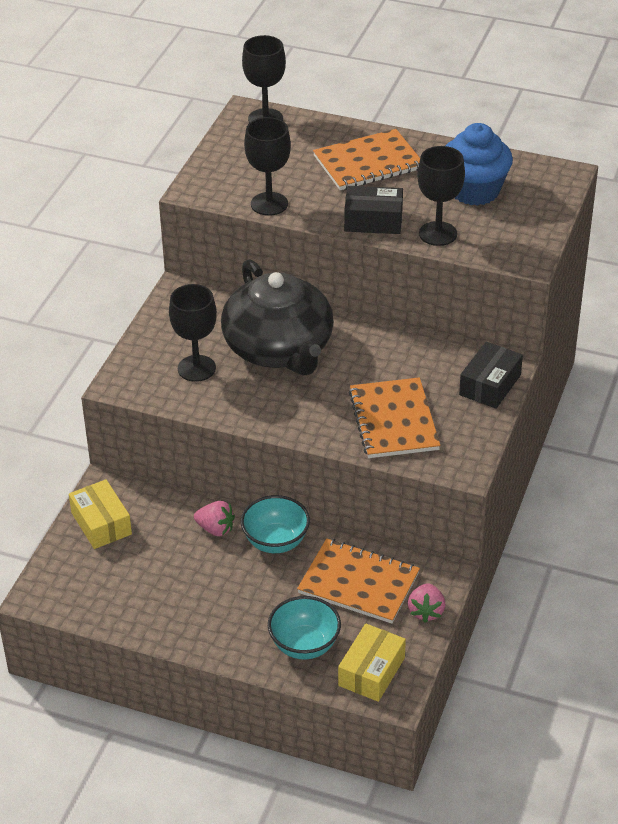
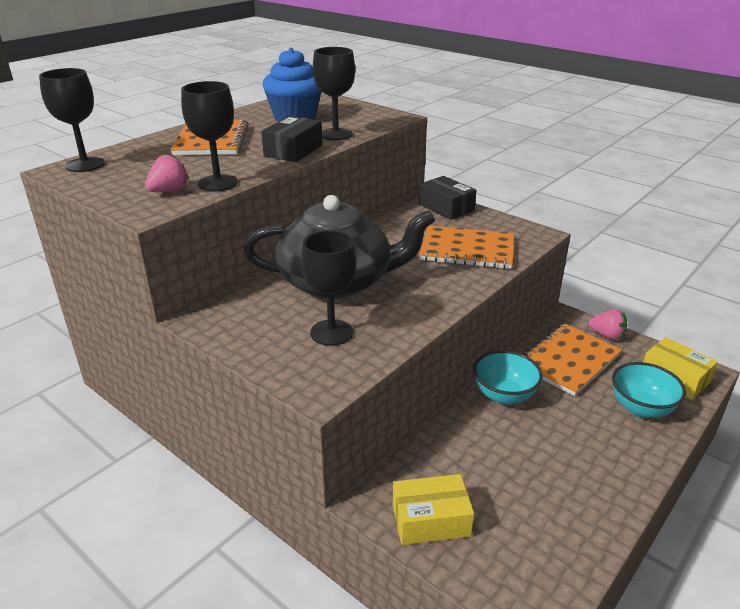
camera: 70 degrees left, 10 degrees down
pink strawberry [194,501,235,536] -> pink strawberry moved to [145,154,189,192]

